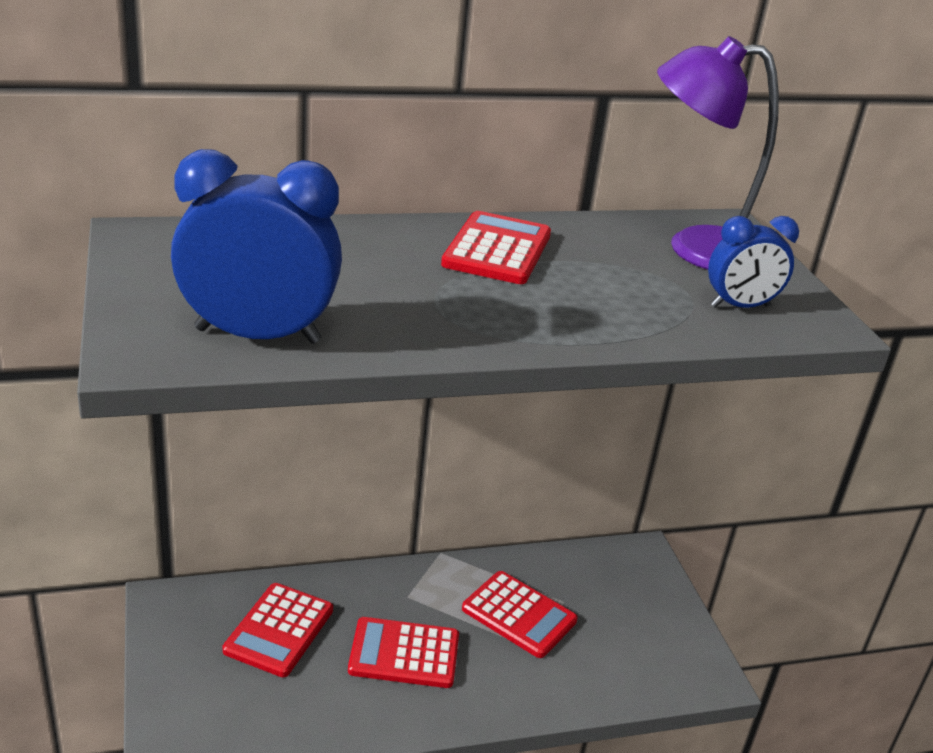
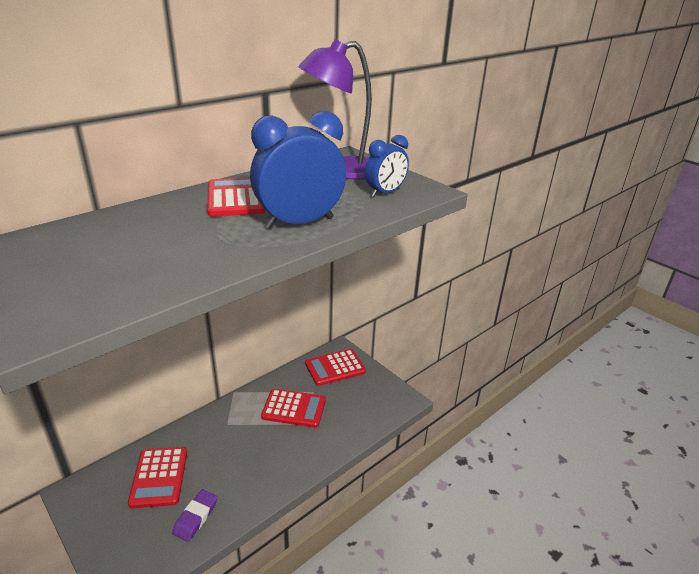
camera: 25 degrees left, 0 degrees up
blue clock [171,149,342,344] -> blue clock moved to [250,111,346,229]
red calculator [348,617,459,688] -> red calculator moved to [305,349,366,386]
none -> purple eraser [172,490,218,542]

